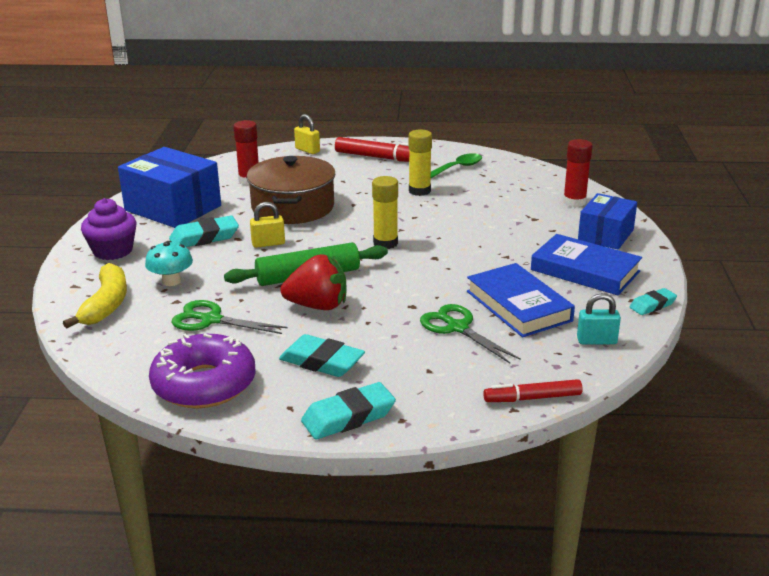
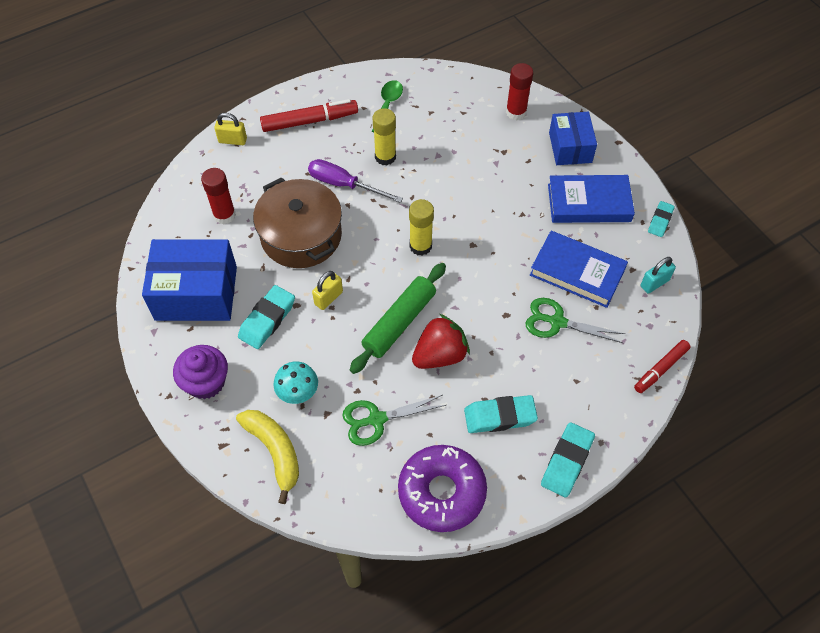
camera: 35 degrees left, 30 degrees up
none -> purple screwdriver [308,159,403,203]

